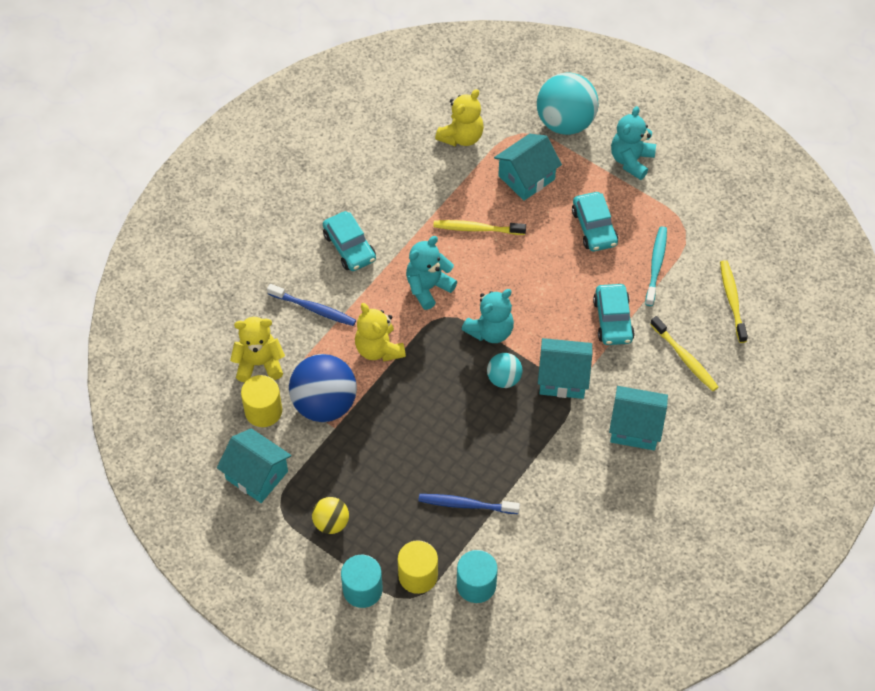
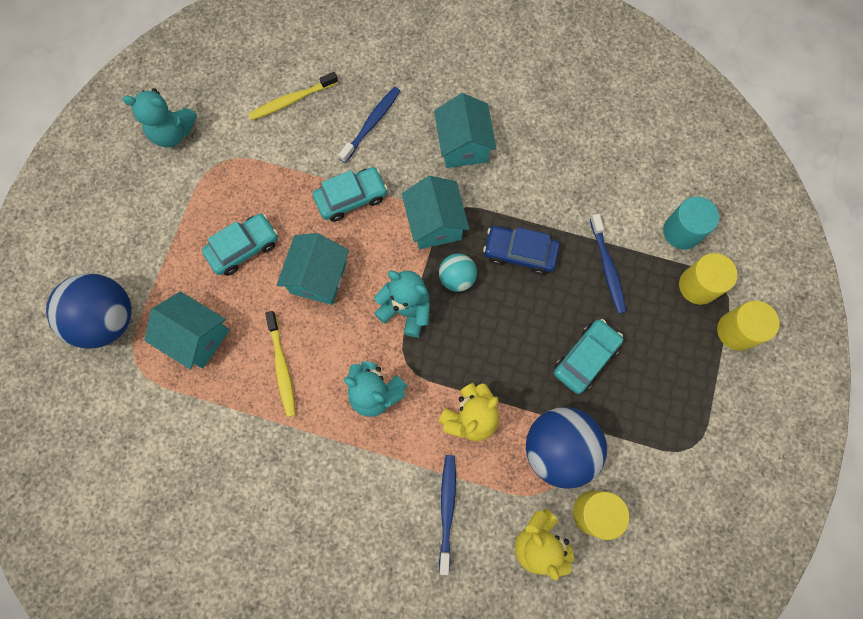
camera: 110 degrees left, 15 degrees up
turquoise house [217,428,292,503] -> turquoise house moved to [277,233,349,305]
yellow ball [312,497,349,534] -> none
turquoise car [323,211,376,271] -> turquoise car moved to [554,319,623,394]
turquoise cylinder [341,555,383,608] -> yellow cylinder [717,300,780,351]
yellow teddy bear [435,89,484,146] -> none
turquoise ball [537,73,598,135] -> blue ball [46,273,132,349]
turquoise teddy bear [611,106,656,180] -> turquoise teddy bear moved to [123,88,197,147]
turquoise toothbrush [645,226,667,306] -> none
yellow toothbrush [650,316,718,391] -> blue toothbrush [338,87,400,163]
none -> blue car [483,226,560,275]

